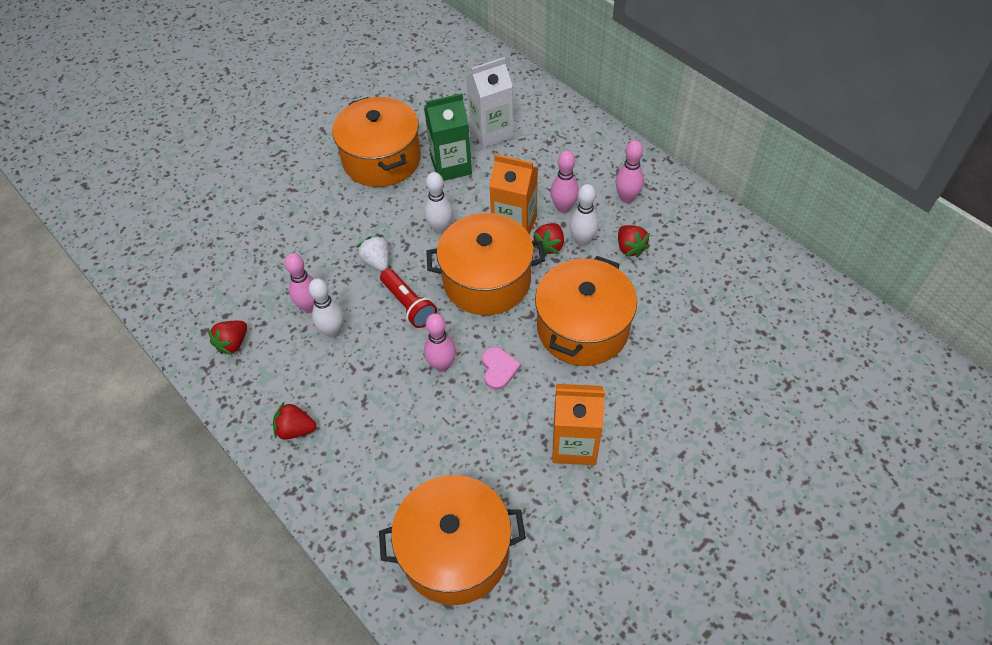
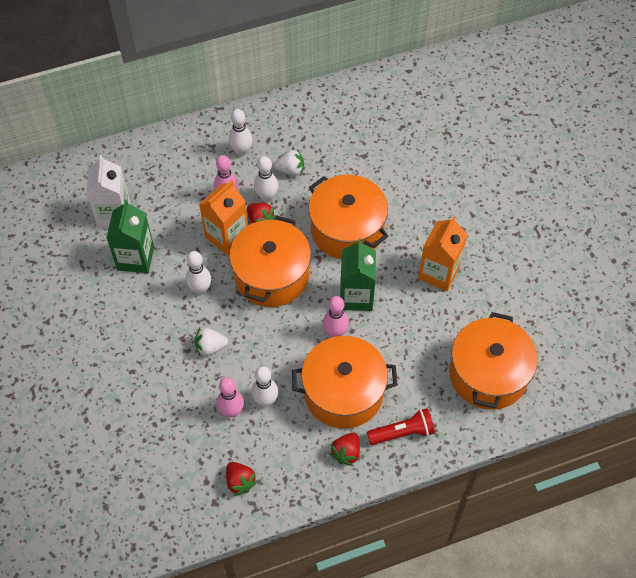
camera: 70 degrees left, 5 degrees up
orange pot [332,97,421,187] -> orange pot moved to [292,336,398,429]
red flashlight [380,269,437,328] -> red flashlight moved to [367,408,435,445]
pink heart [482,347,521,390] -> green carton [340,239,376,311]
pink bowling pin [615,140,644,203] -> white bowling pin [229,109,252,156]
red strawberry [618,225,650,258] -> white strawberry [274,149,304,176]

